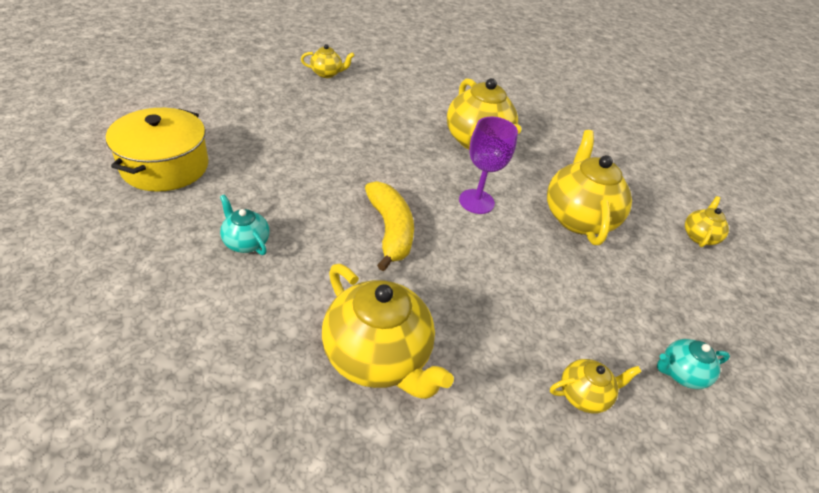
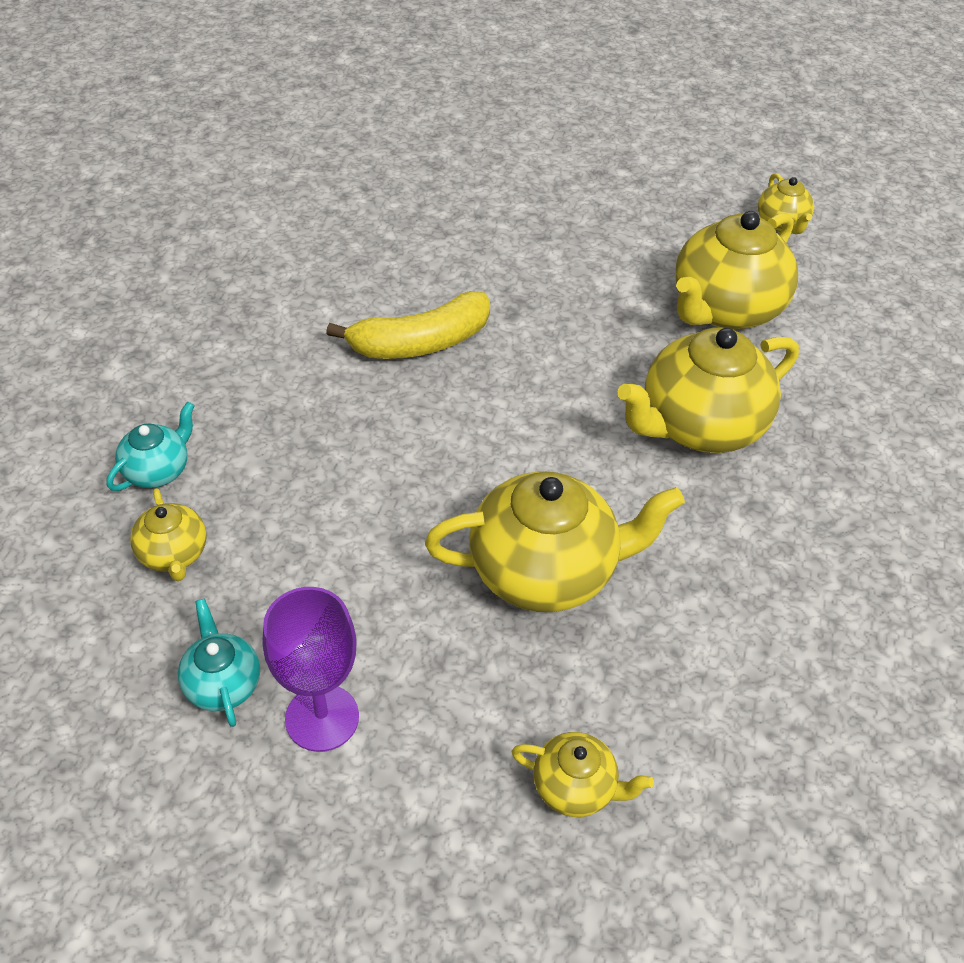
camera: 85 degrees right, 5 degrees up
yellow pot [106,108,208,192] -> none
turquoise teapot [220,194,269,255] -> turquoise teapot moved to [107,402,195,491]
yellow teapot [322,264,454,399] -> yellow teapot moved to [675,211,798,329]
purple goblet [459,117,518,214] -> purple goblet moved to [263,587,359,752]

